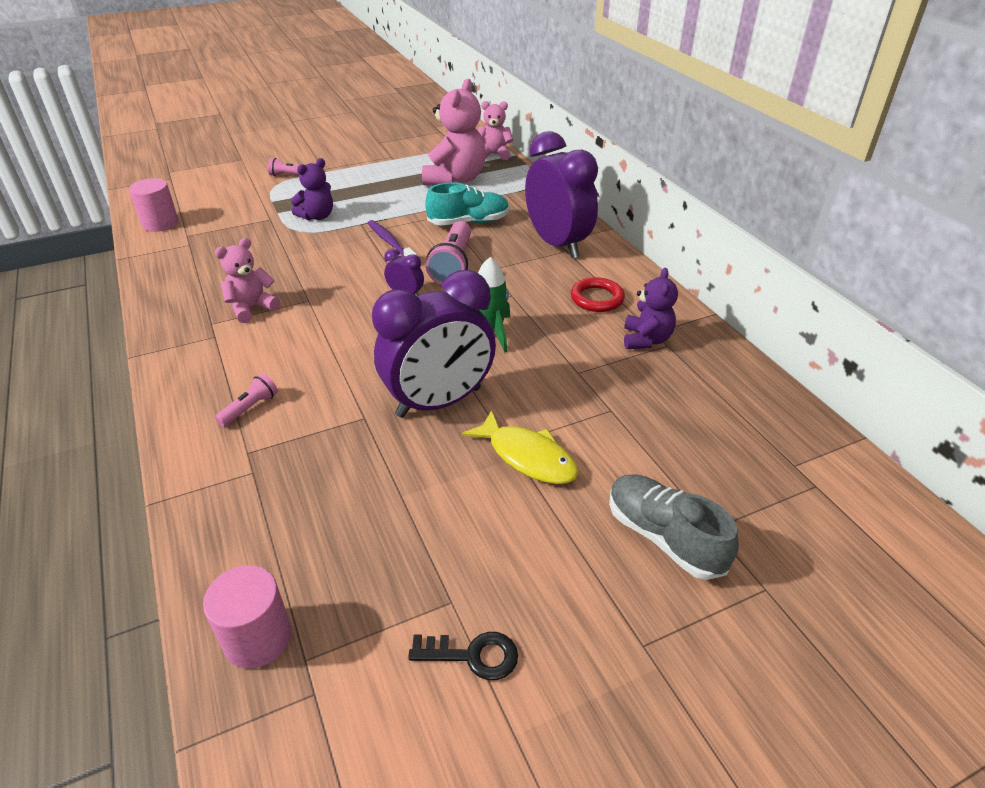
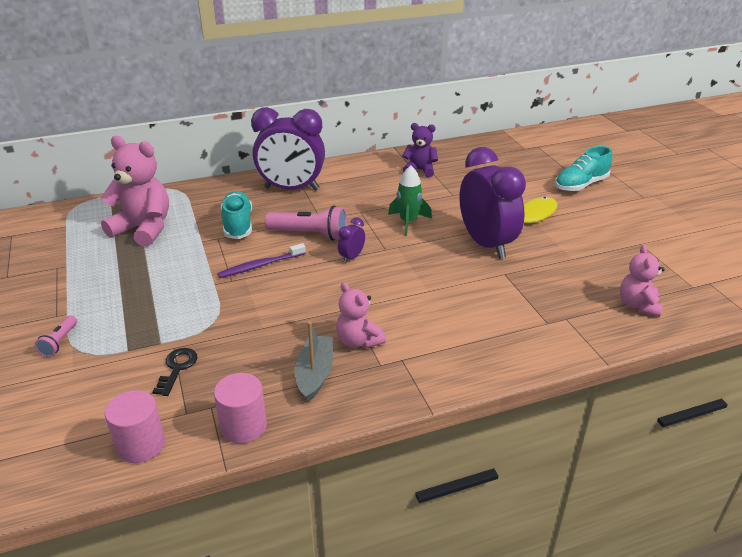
camera: 85 degrees left, 5 degrees down
pink cylinder [203,565,291,669] -> pink cylinder moved to [214,373,267,444]
pink flashlight [215,373,278,427] -> none
purple teddy bear [291,158,333,220] -> none
black key [408,632,518,680] -> black key moved to [152,348,197,396]
pink teddy bear [478,101,513,160] -> pink teddy bear moved to [620,245,665,317]
purple clock [525,131,598,258] -> purple clock turned 150 degrees counterclockwise [251,107,325,191]
red ring [571,277,625,312] -> none
grey shoe [609,474,739,580] -> turquoise shoe [555,146,612,191]
none -> grey boat [294,321,333,402]

